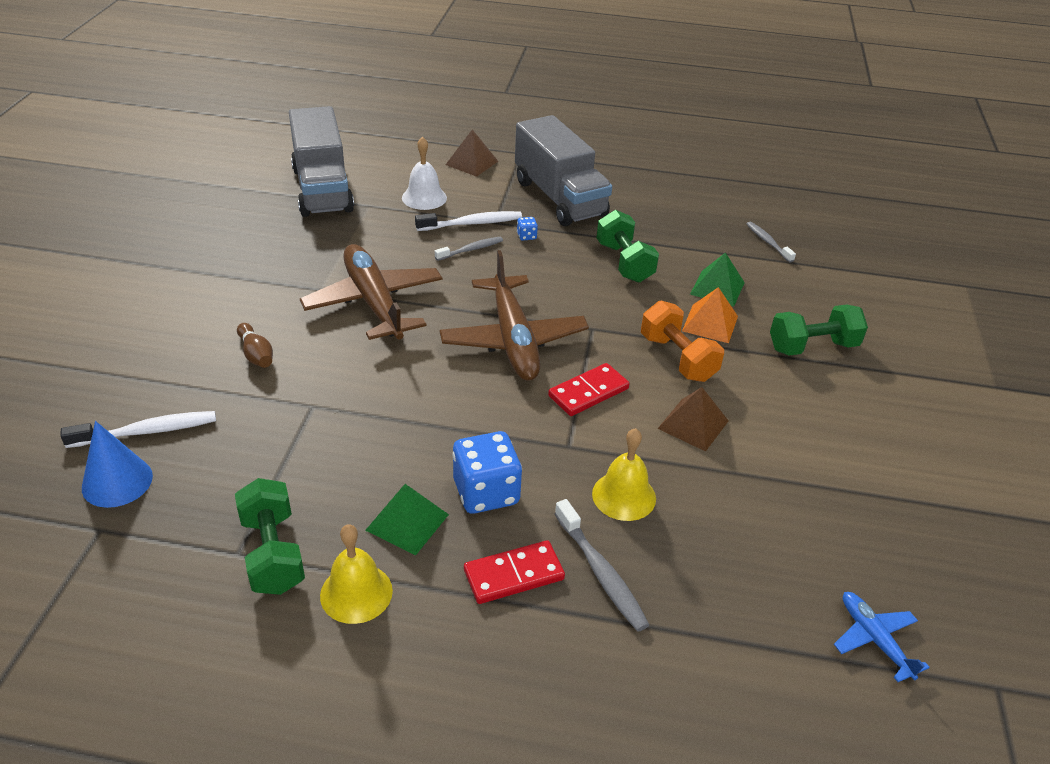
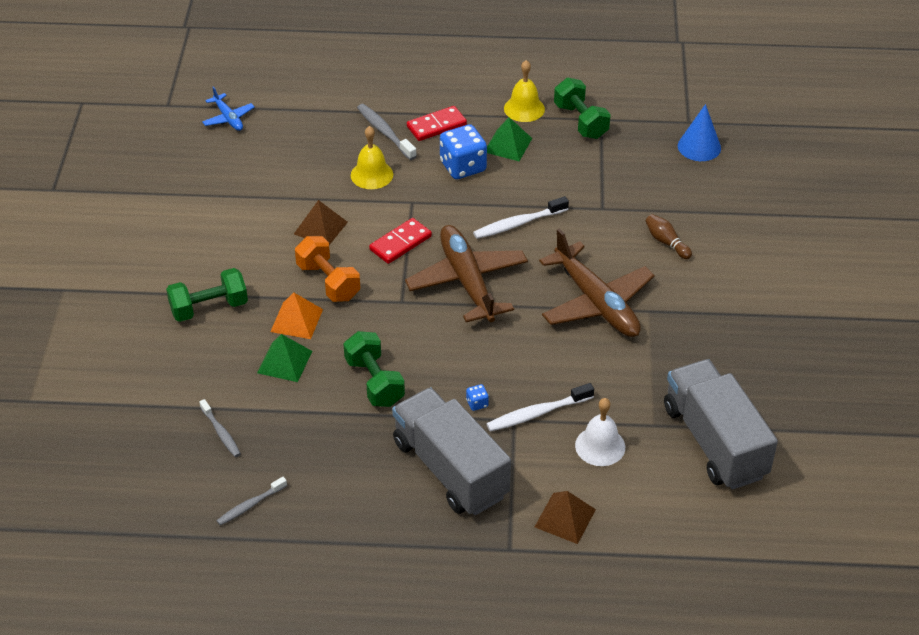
camera: 175 degrees right, 5 degrees up
white toothbrush [60,411,216,448] -> white toothbrush moved to [473,196,569,239]
grey toothbrush [435,237,503,261] -> grey toothbrush moved to [216,477,287,525]

